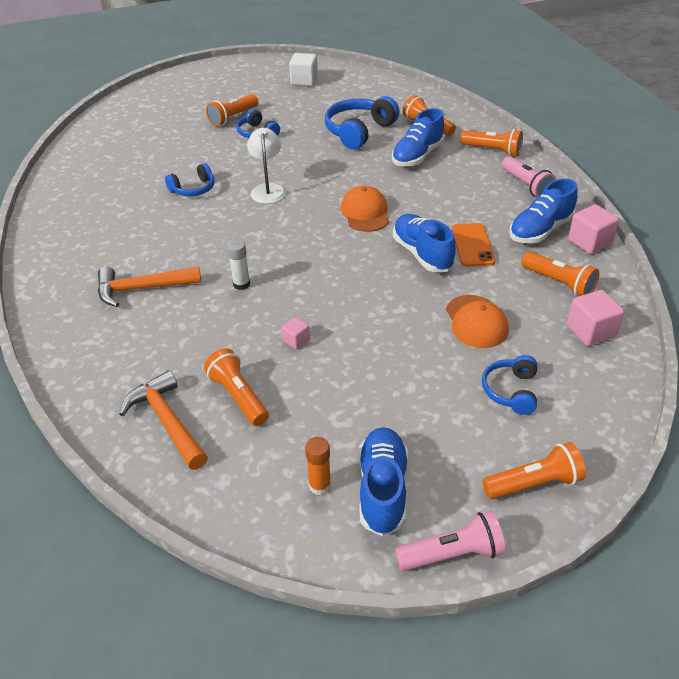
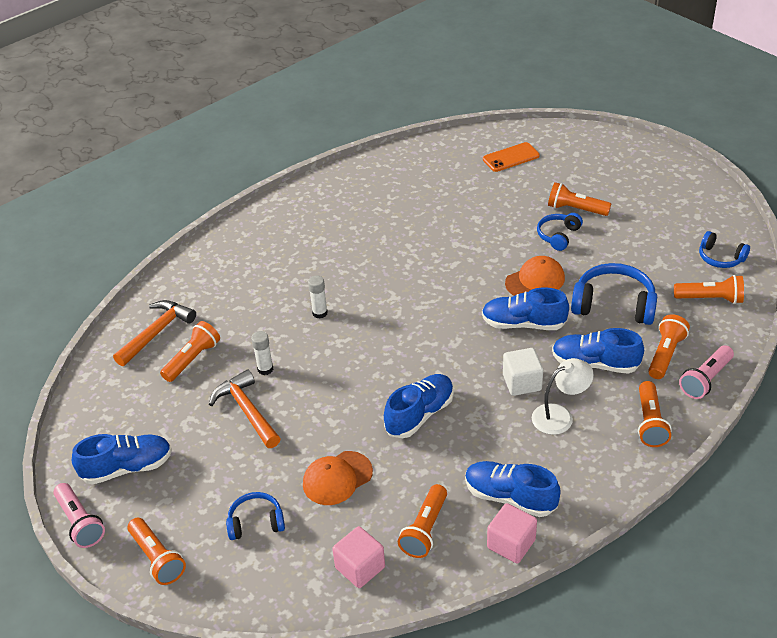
camera: 70 degrees right, 0 degrees up
orange hammer [98,266,201,307] -> orange hammer moved to [209,370,281,448]
blue headphones [165,163,215,196] -> blue headphones moved to [699,231,750,268]
white lamp [247,128,286,204] -> white lamp moved to [532,358,594,435]
pink cube [281,317,310,349] -> white glue stick [251,331,274,375]
white cube [289,53,318,86] -> white cube moved to [503,348,543,396]
orange glue stick [305,437,331,495] -> none
orange cap [341,186,389,232] -> orange cap moved to [505,256,565,296]
orange phone [451,223,496,267] -> orange phone moved to [483,142,540,172]
pink flashlight [502,156,557,197] -> pink flashlight moved to [679,345,734,399]
none -> blue shoe [482,287,569,330]
none -> orange flashlight [674,275,744,304]

